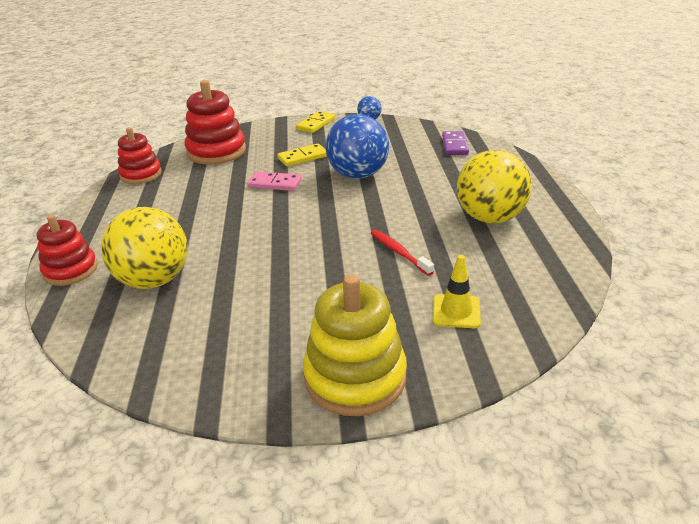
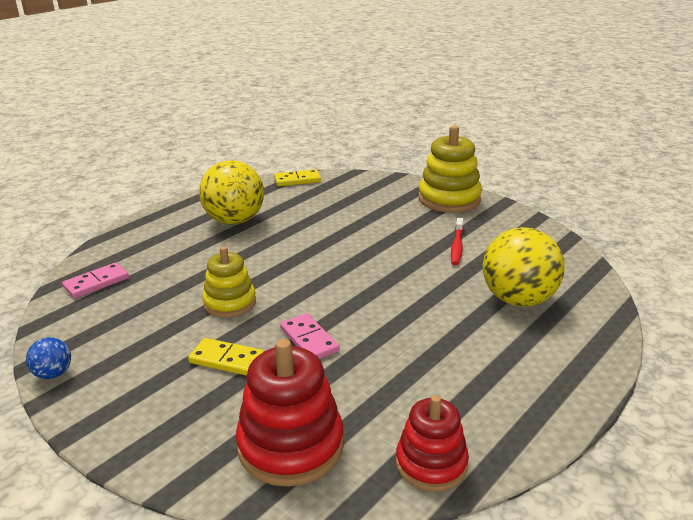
camera: 135 degrees left, 5 degrees down
red stacking toy [37,215,98,286] -> none
yellow domino [296,111,335,133] -> yellow domino moved to [274,169,321,186]
blue ball [326,114,389,179] -> yellow stacking toy [203,246,256,318]
red toothbrush [371,230,434,276] -> red toothbrush moved to [451,218,463,265]
yellow traffic cone [433,255,481,328] -> none
purple domino [442,131,469,155] -> pink domino [62,262,129,299]

